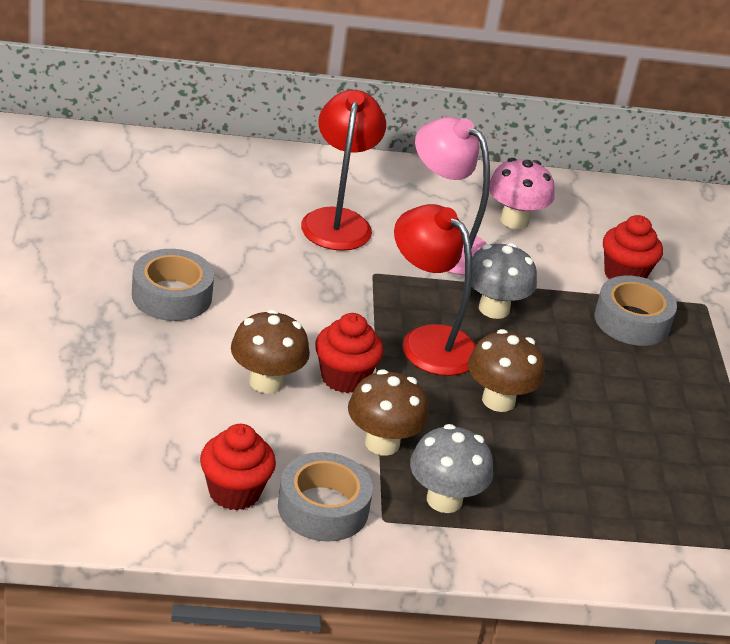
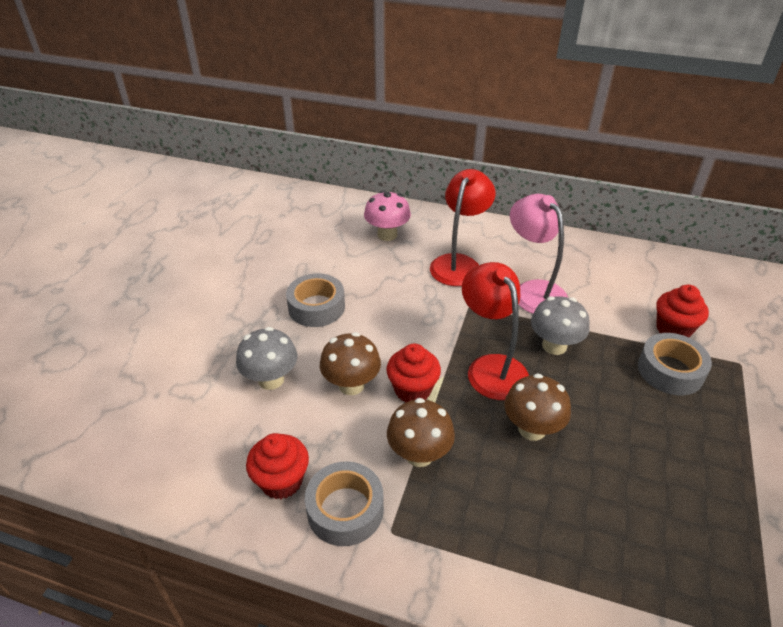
camera: 25 degrees right, 5 degrees up
grey mushroom [410,424,493,513] -> grey mushroom moved to [236,327,297,390]
pink mushroom [489,158,555,229] -> pink mushroom moved to [364,190,411,241]

